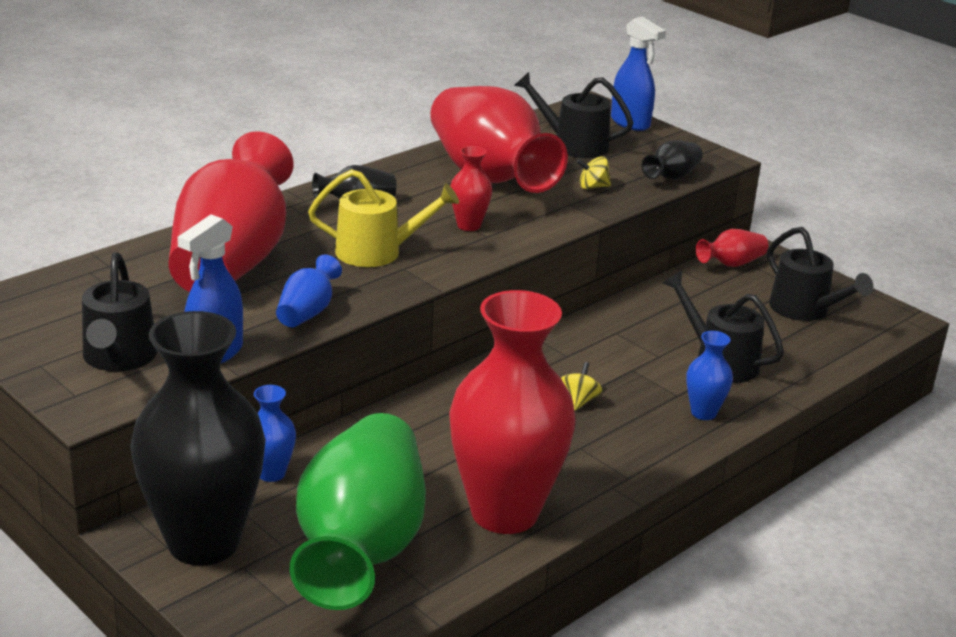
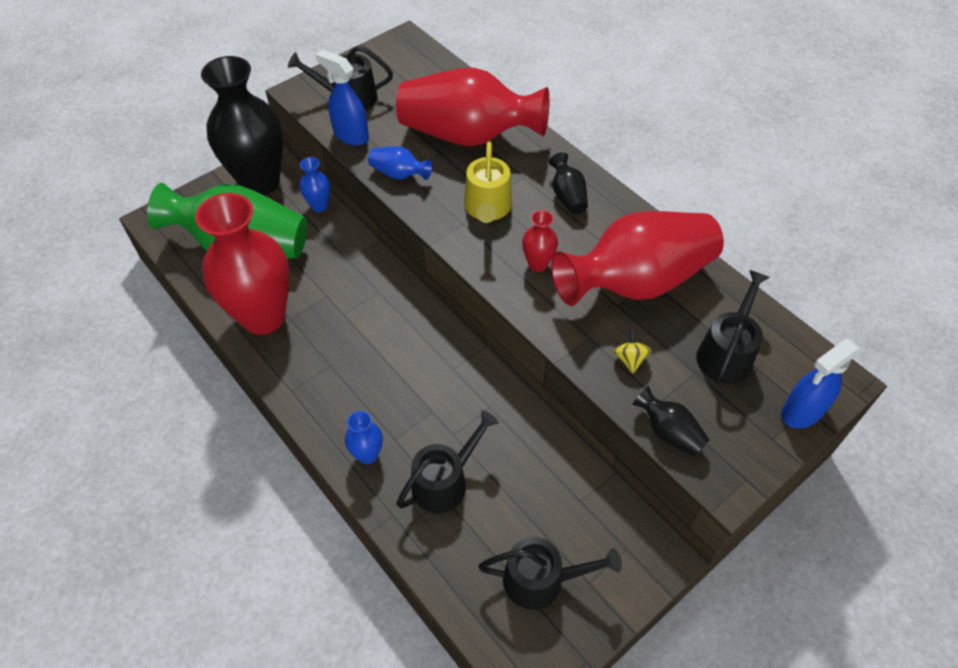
camera: 95 degrees right, 25 degrees up
yellow spinning top [561,362,602,411] -> none
red vase [696,229,768,267] -> none
black watering can [767,227,873,321] -> black watering can turned 150 degrees counterclockwise [478,537,622,610]

